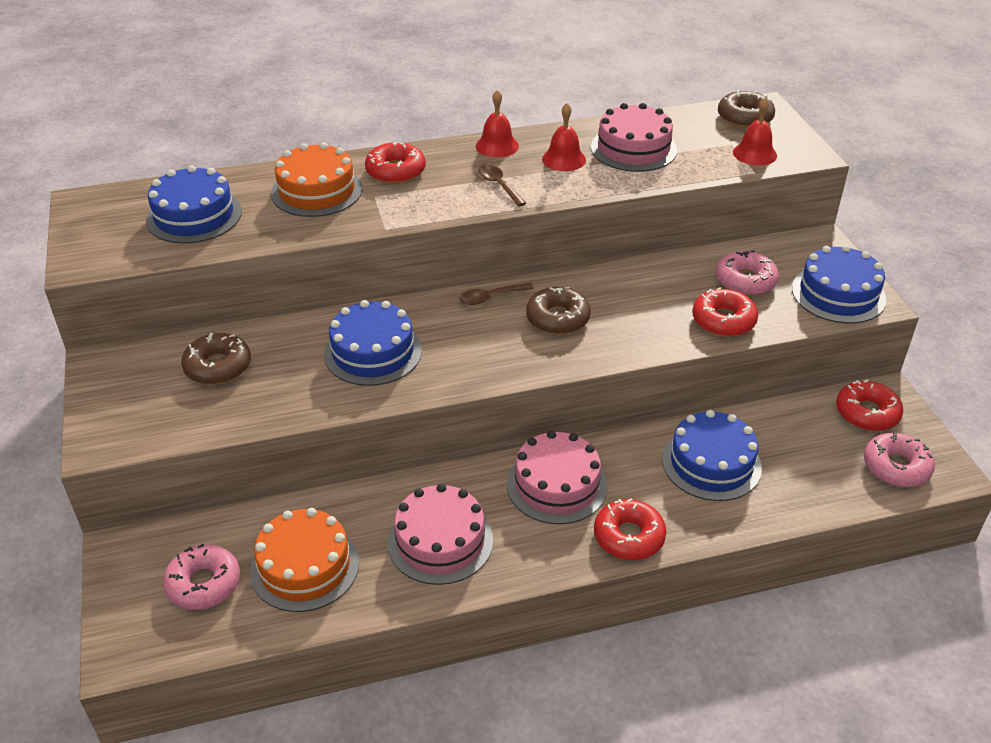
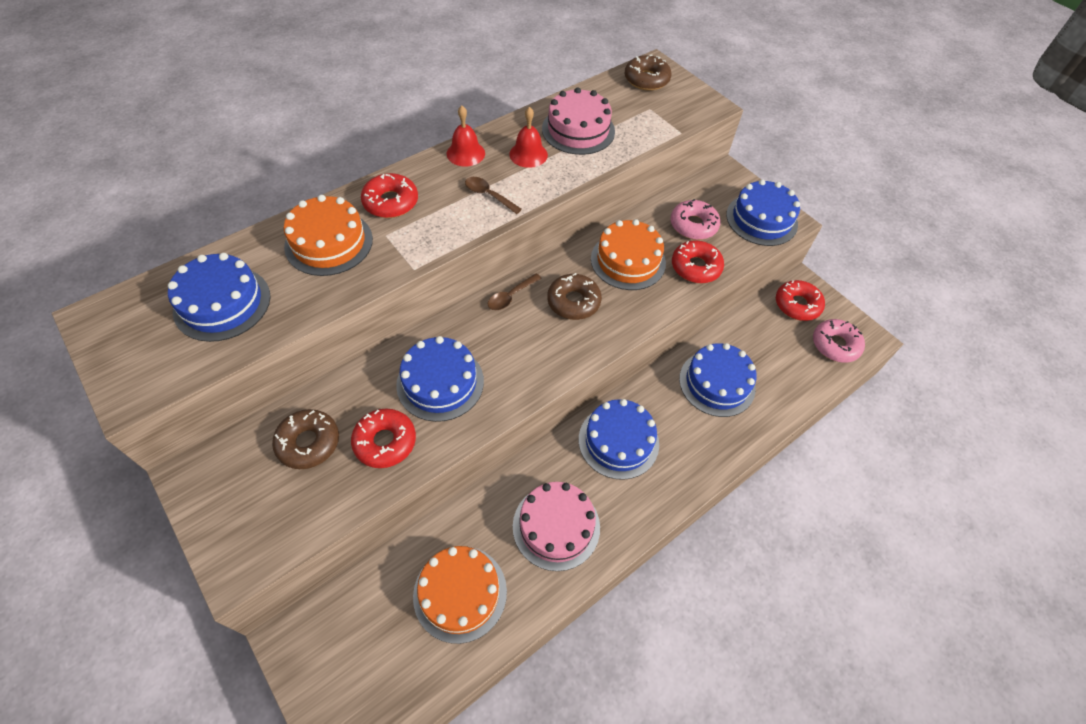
camera: 25 degrees left, 15 degrees up
pink donut [163,544,240,610] -> none
pink cake [507,431,607,524] -> blue cake [579,399,659,480]
red donut [594,498,667,560] -> red donut moved to [351,408,416,468]
red bell [733,97,777,166] -> none
none -> orange cake [591,219,666,290]

